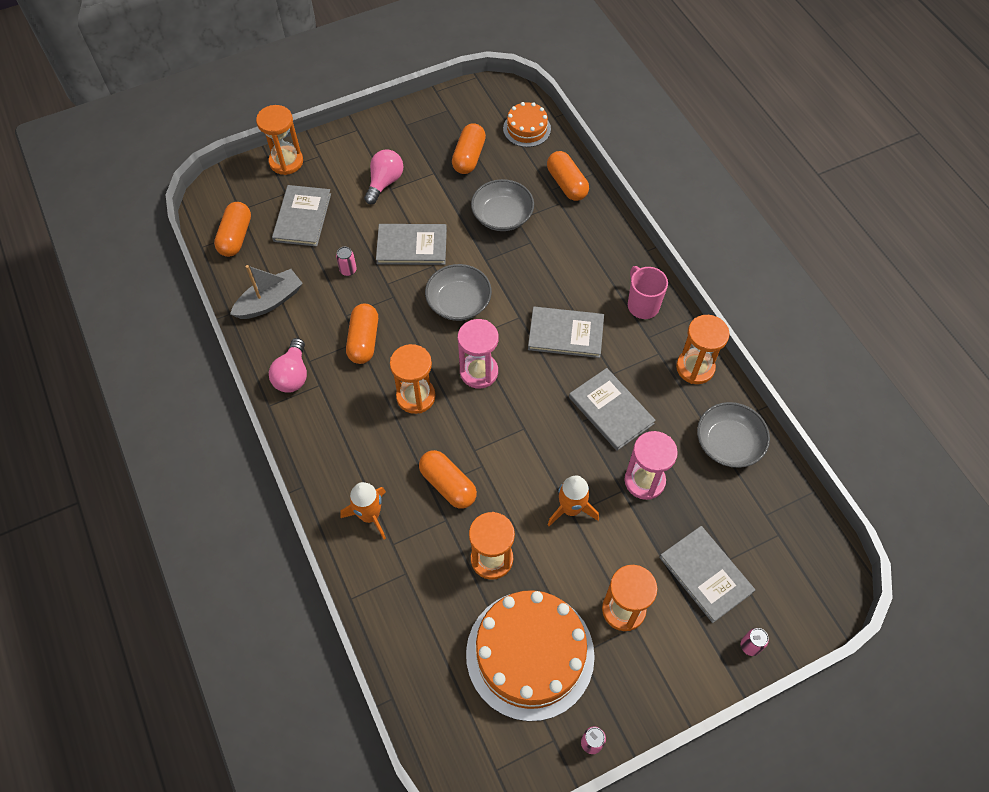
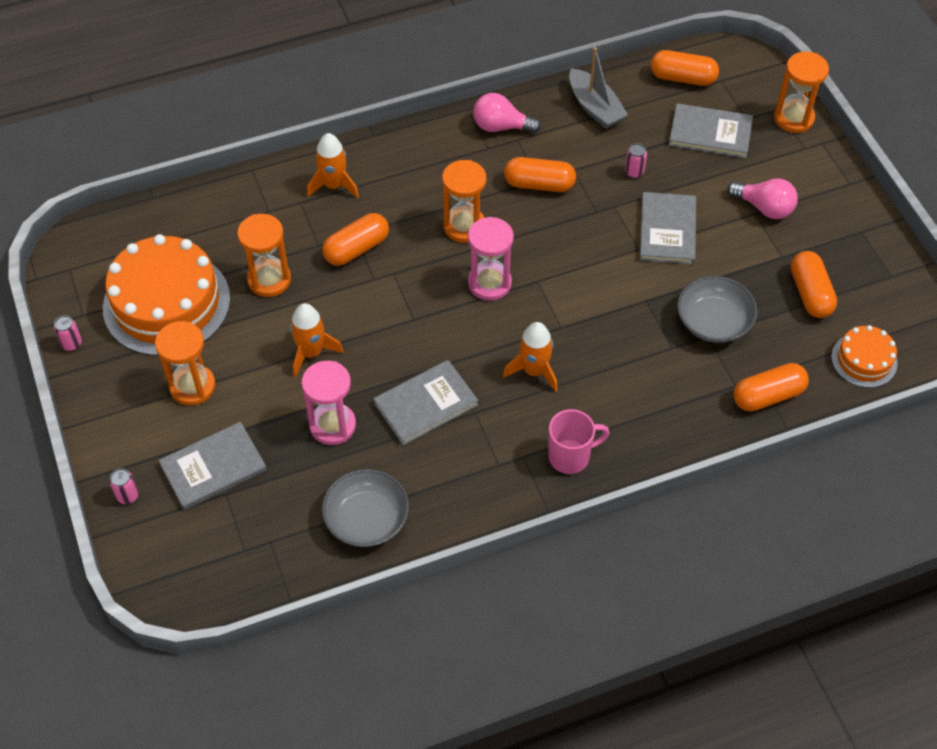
camera: 95 degrees right, 5 degrees down
grey bowl [425,264,492,321] -> none
orange capsule [452,123,486,174] -> orange capsule turned 60 degrees clockwise [791,251,837,318]
grey book [528,306,604,358] -> orange rocket [503,322,558,392]
orange hourglass [676,315,730,384] -> none

